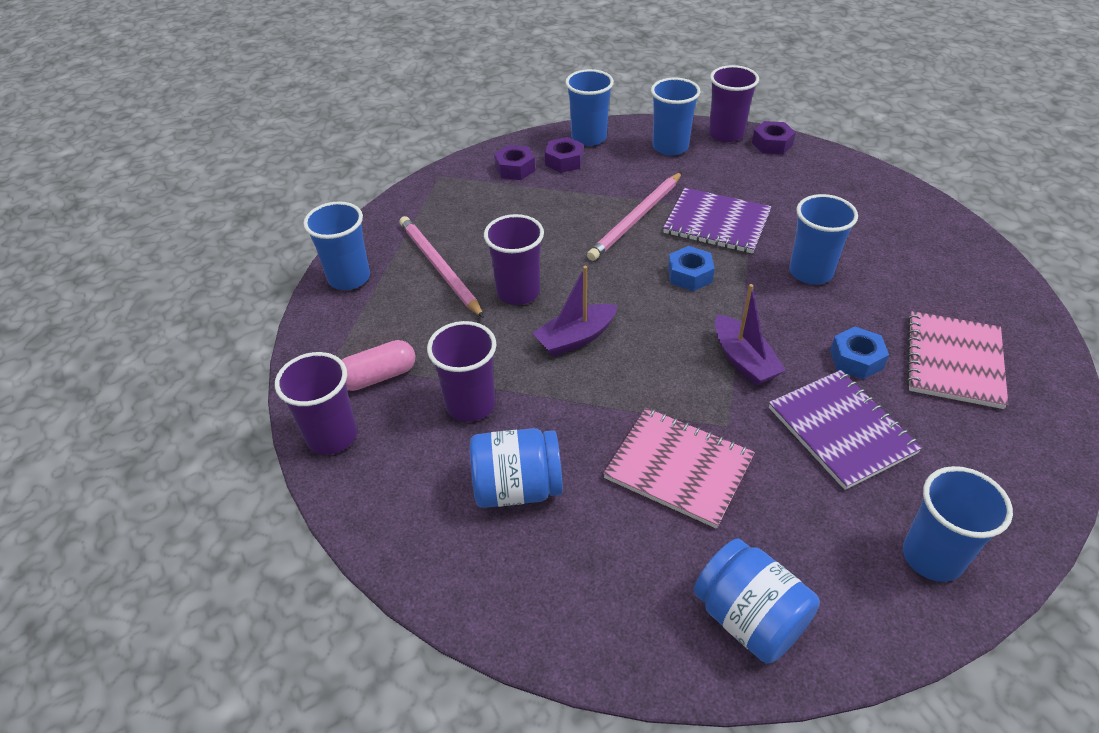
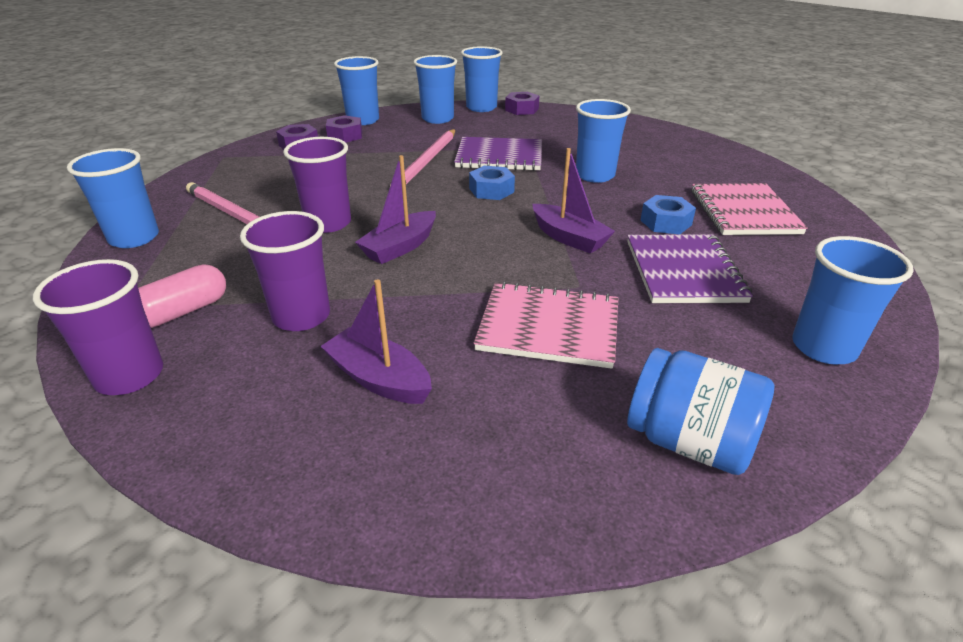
camera: 20 degrees left, 10 degrees down
blue jar [470,428,563,508] -> purple boat [321,279,432,404]
purple cup [709,65,759,142] -> blue cup [461,46,503,112]
purple notebook [769,370,922,490] -> purple notebook turned 45 degrees clockwise [627,234,753,303]

